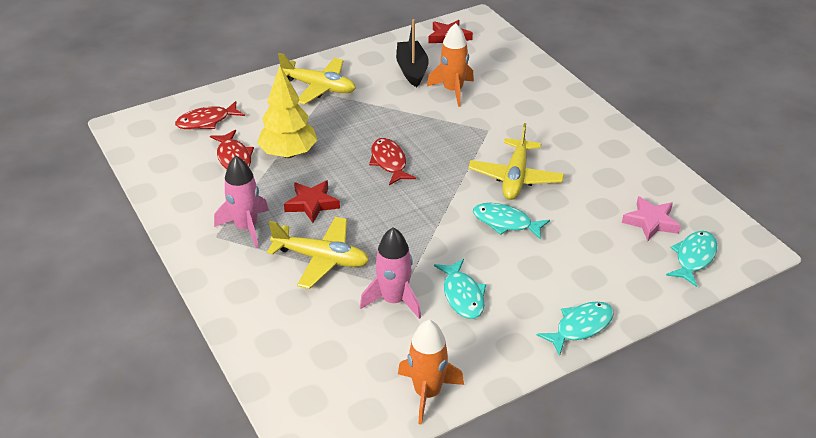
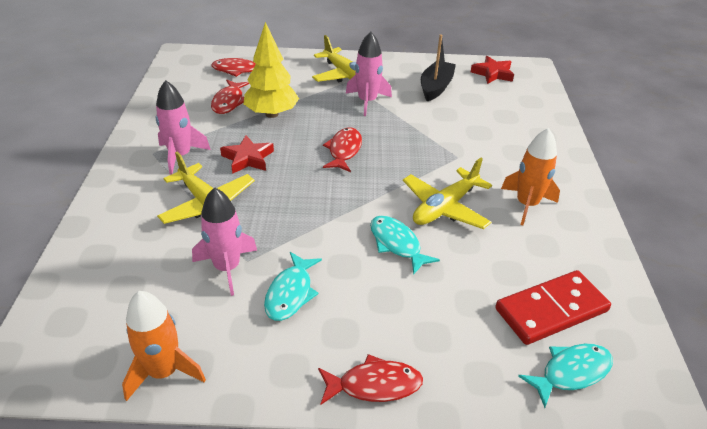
camera: 30 degrees right, 0 degrees up
orange rocket [427,23,474,107] -> orange rocket moved to [501,128,560,225]
turquoise fish [537,301,614,356] -> red fish [318,354,423,405]
pink star [622,196,681,241] -> red domino [495,270,611,345]
none -> pink rocket [346,31,392,116]

